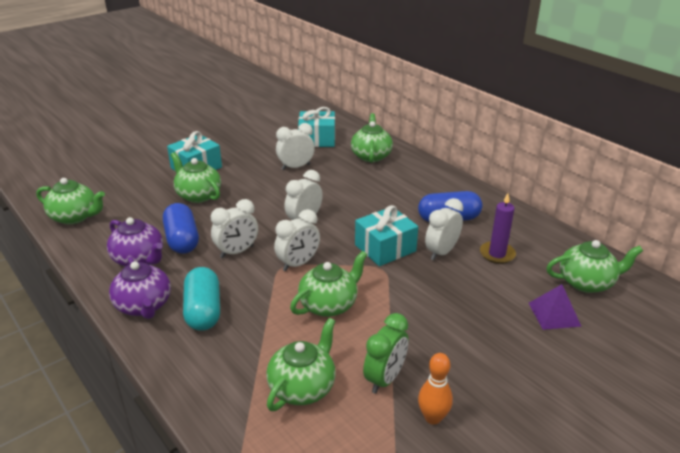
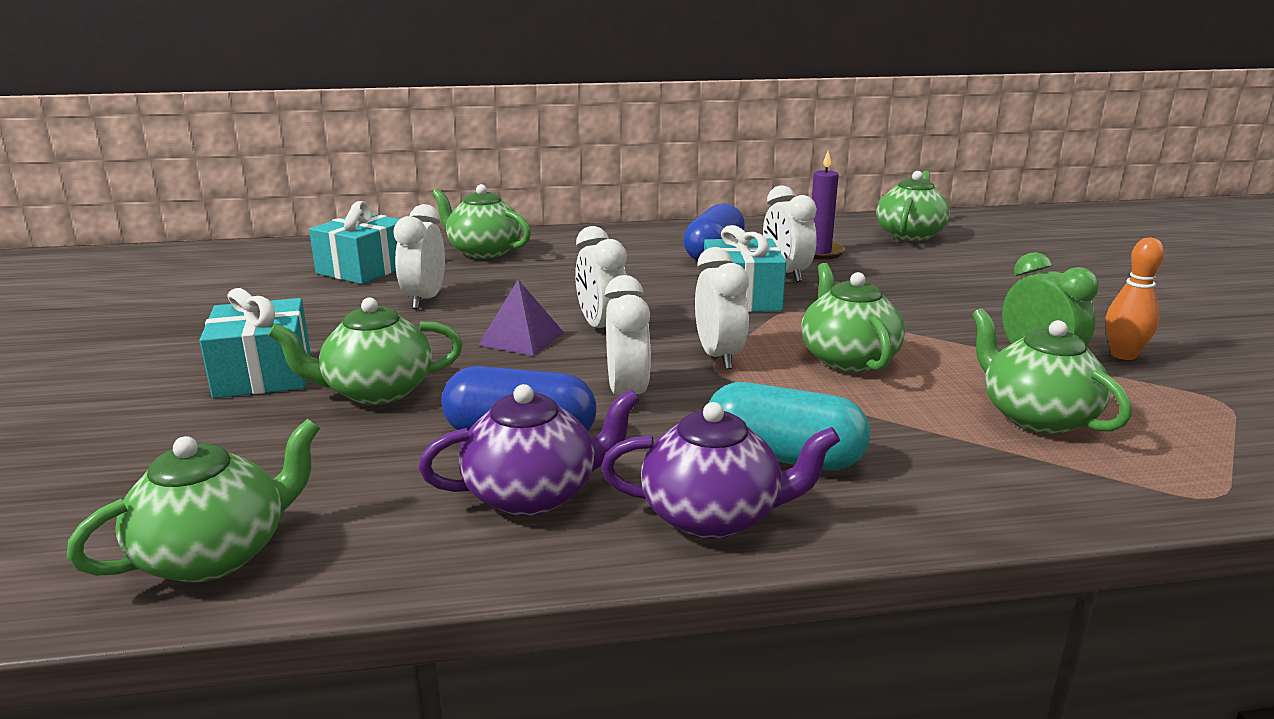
camera: 60 degrees left, 10 degrees down
purple pyramid [529,284,582,330] -> purple pyramid moved to [478,280,564,356]

